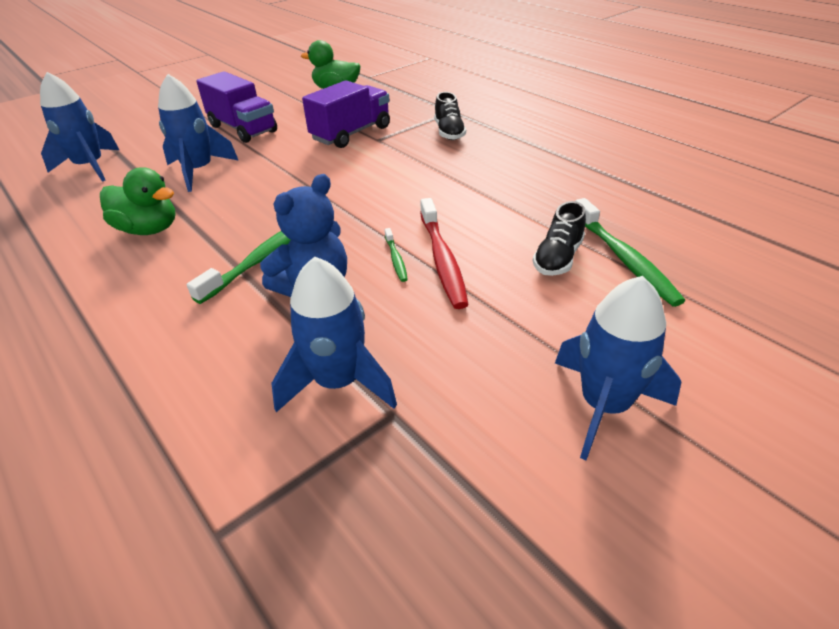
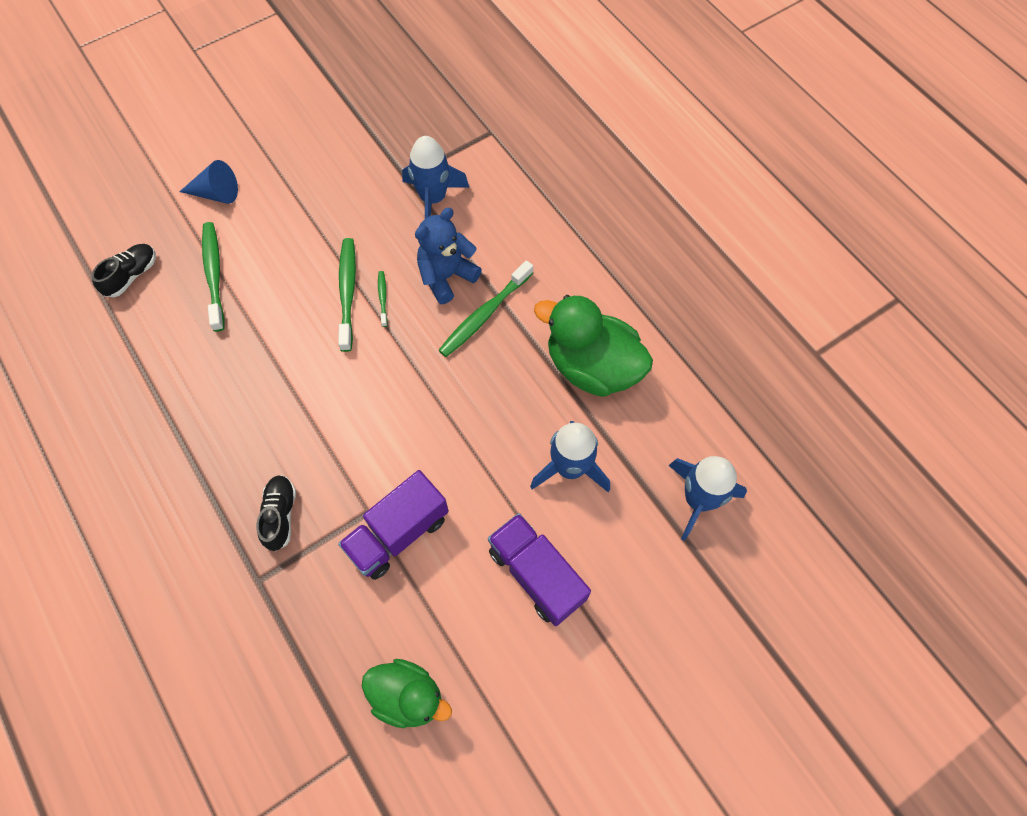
camera: 175 degrees left, 25 degrees up
green duck [100,167,176,235] -> green duck [534,295,653,397], size x1.54
red toothbrush [420,198,469,309] -> green toothbrush [338,238,356,352]
black shoe [533,201,586,276] -> black shoe moved to [91,244,156,297]
blue rocket [555,276,681,460] -> none
none -> blue cone [179,160,238,204]

